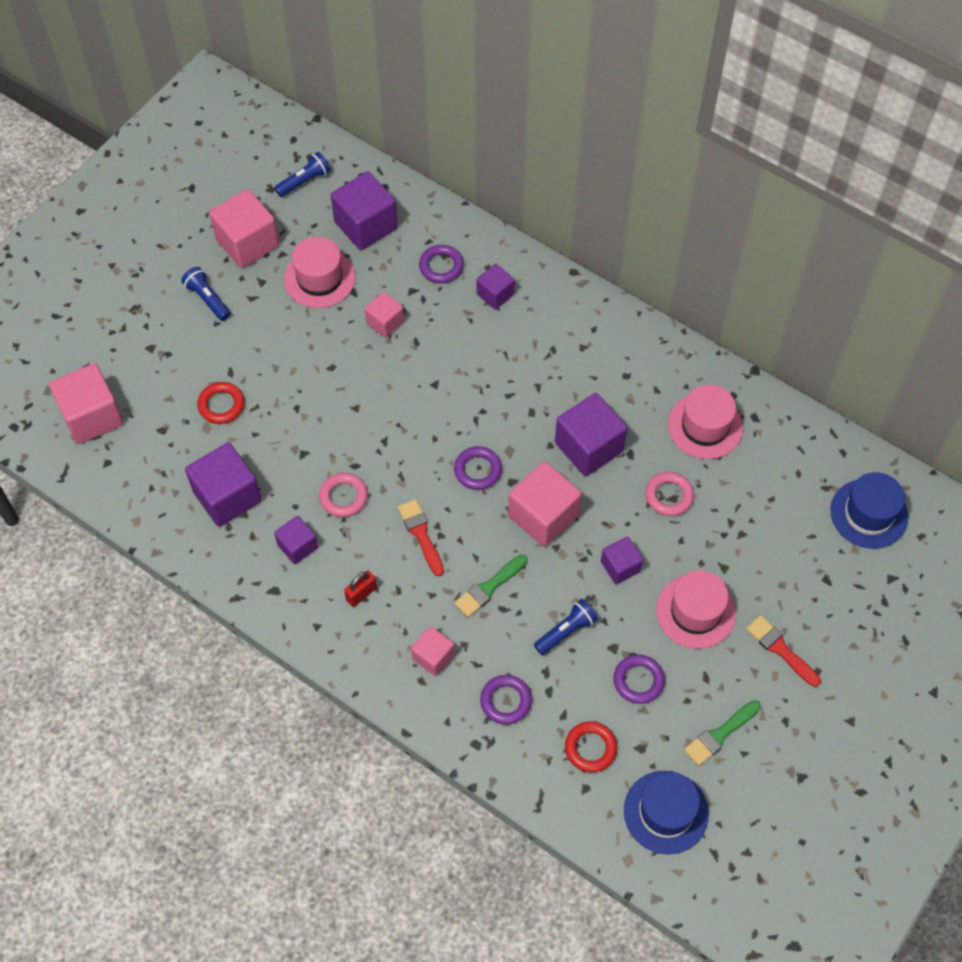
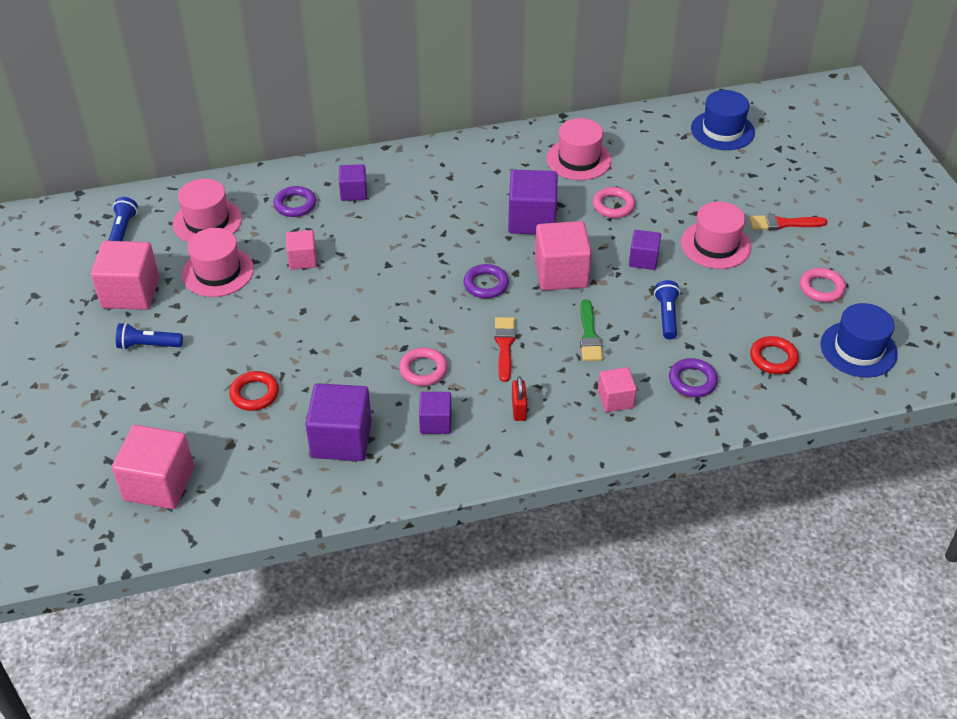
camera: 50 degrees left, 15 degrees down
purple cube [331,172,398,250] -> pink hat [173,179,242,242]
red brush [398,499,444,576] -> red brush turned 75 degrees clockwise [494,317,516,382]
purple ring [614,655,665,704] -> none
green brush [684,700,761,766] -> pink ring [800,268,846,302]

